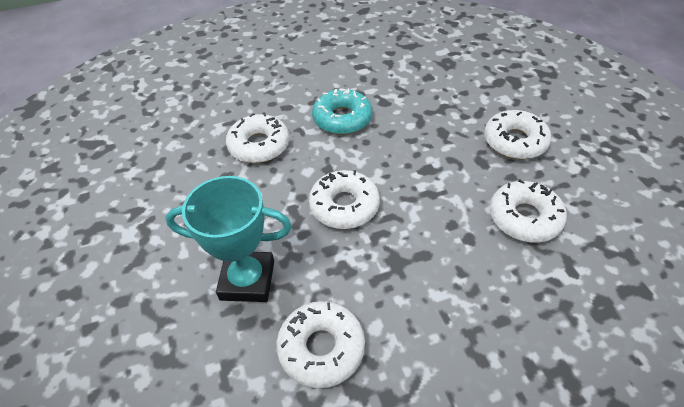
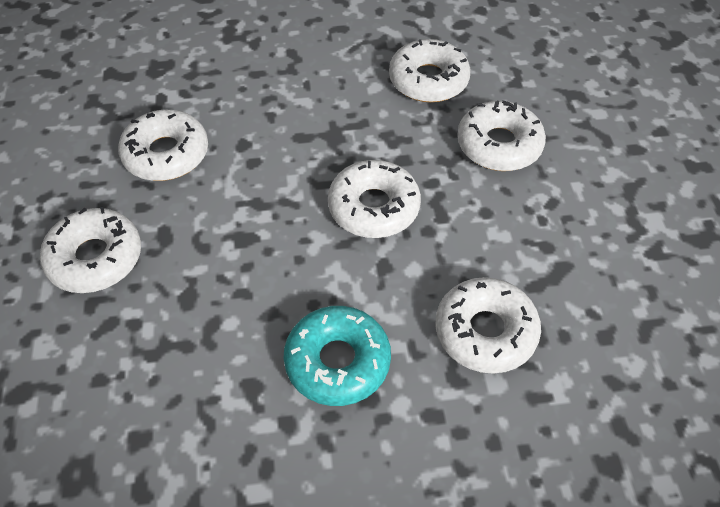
camera: 170 degrees left, 5 degrees up
turquoise trophy [165,176,292,302] -> white donut [457,101,546,171]

